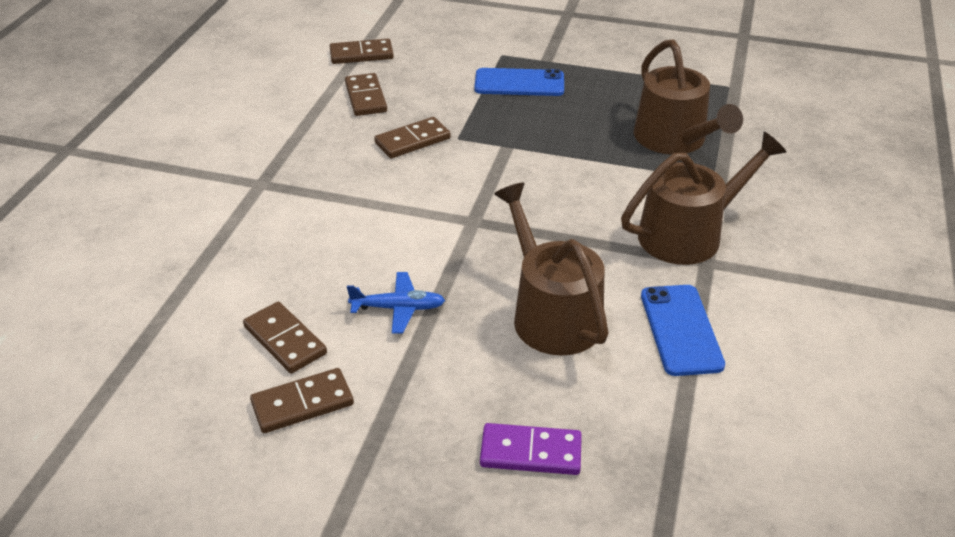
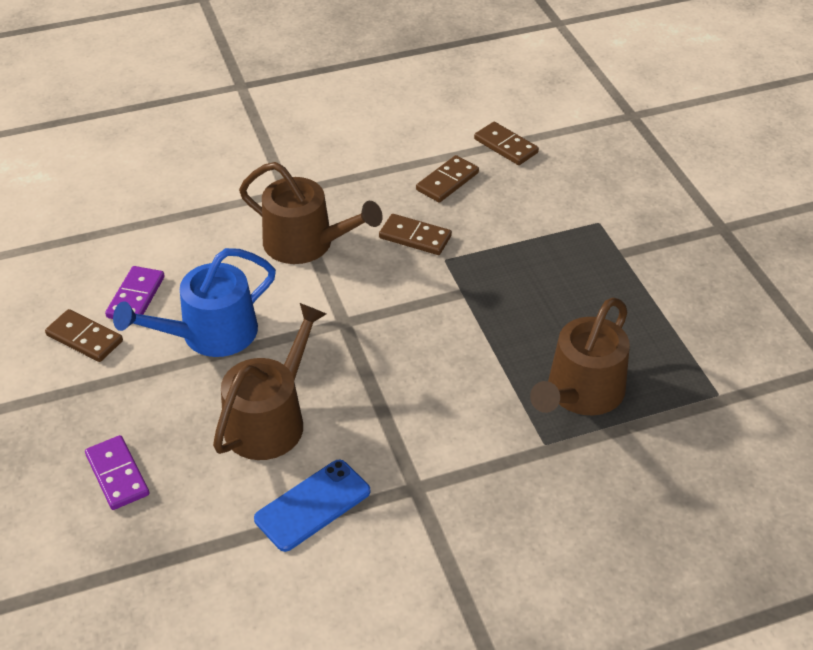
camera: 55 degrees right, 5 degrees up
brown domino [243,302,327,374] -> purple domino [105,266,165,319]
blue plane [347,272,445,333] -> blue watering can [113,248,276,357]
blue phone [474,68,564,96] -> none
brown watering can [621,132,787,265] -> brown watering can moved to [239,162,382,264]

